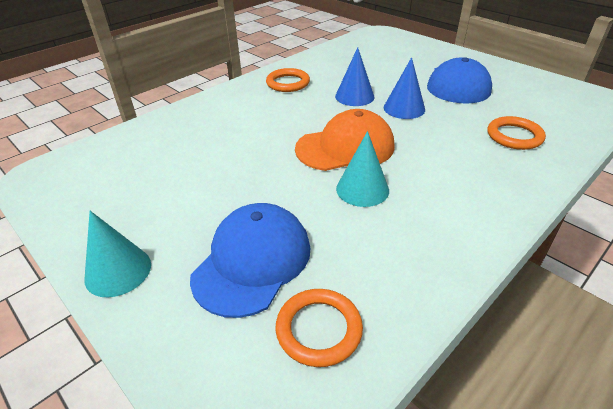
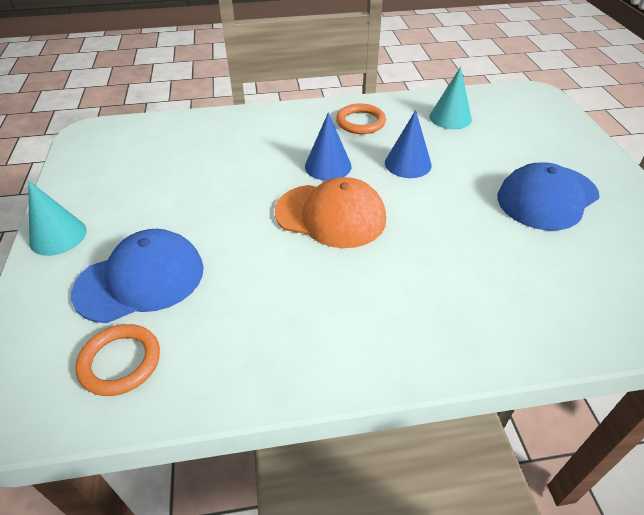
camera: 35 degrees right, 5 degrees up
turquoise cone [336,131,389,207] -> turquoise cone moved to [429,67,472,129]
blue cone [384,57,425,119] -> blue cone moved to [305,112,352,181]
orange ring [488,116,546,150] -> none

